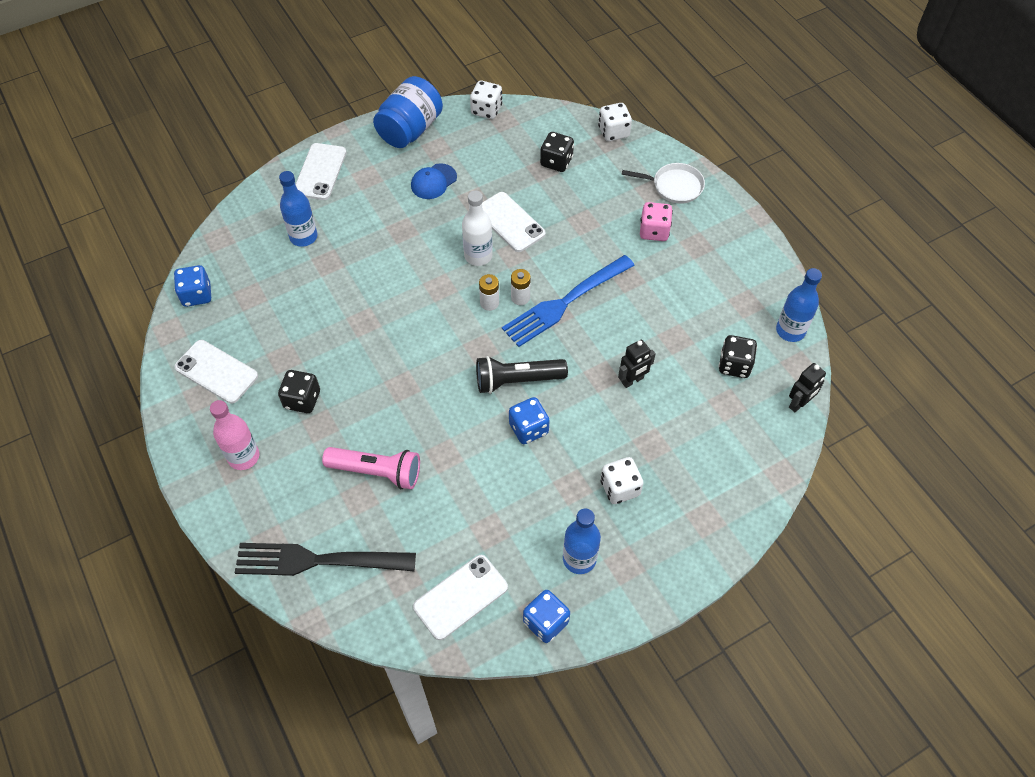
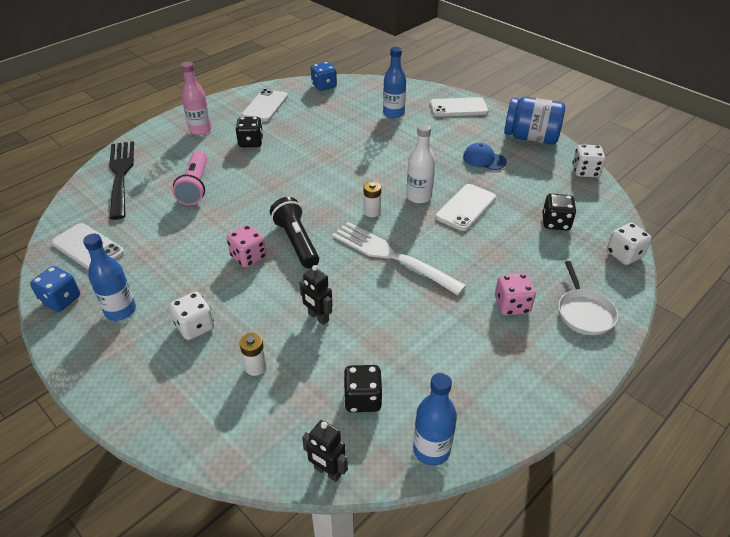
camera: 75 degrees right, 15 degrees down
blue fork [502,255,635,347] -> white fork [332,222,467,295]
blue dice [509,397,550,444] -> pink dice [227,225,267,268]
white battery [511,269,531,305] -> white battery moved to [239,333,267,376]

